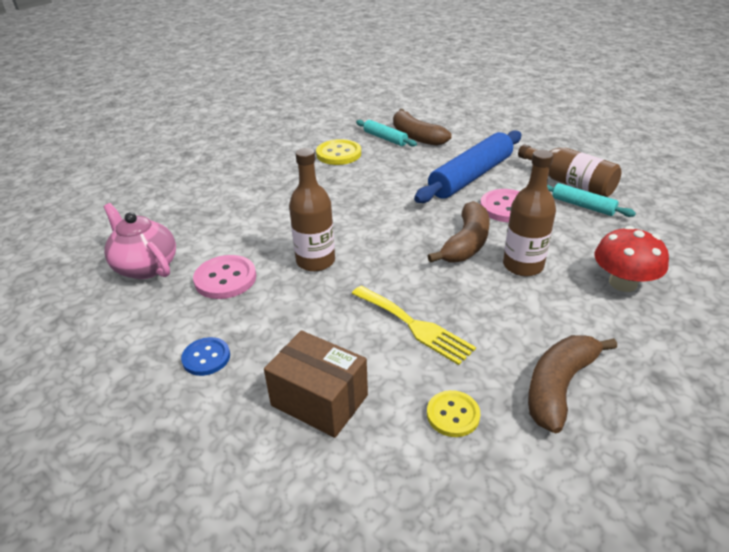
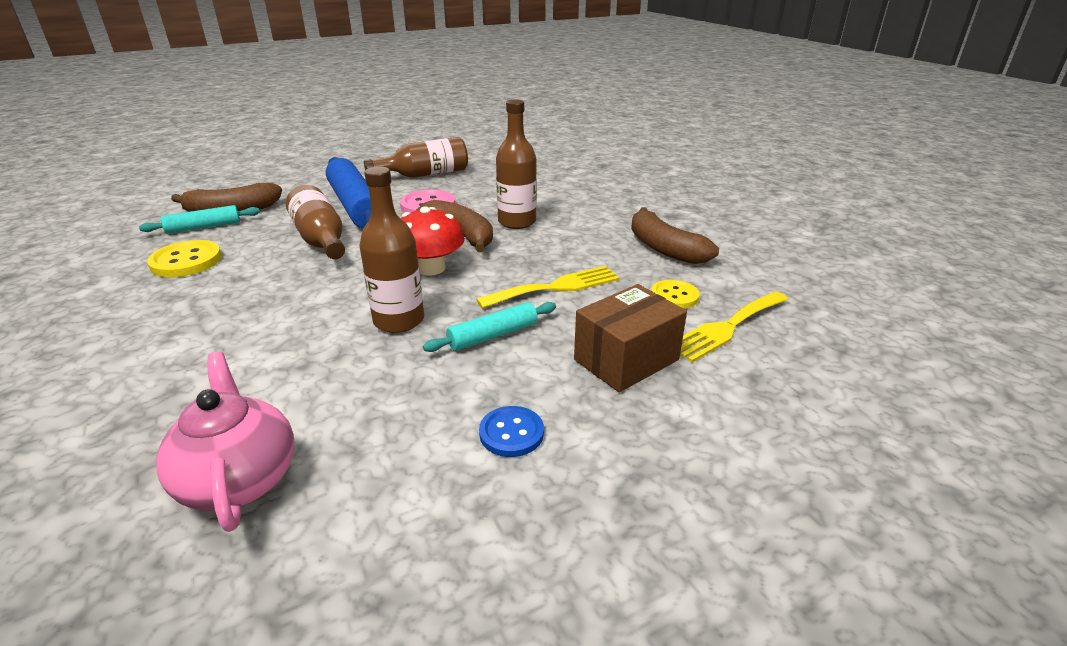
camera: 70 degrees left, 5 degrees down
pink teapot [104,203,176,279] -> pink teapot turned 90 degrees clockwise [156,352,294,532]
pink button [193,255,256,299] -> none
turquoise rolling pin [547,183,636,217] -> turquoise rolling pin moved to [423,302,556,352]
red mushroom [594,226,669,292] -> red mushroom moved to [400,206,465,275]
none -> brown bottle [286,185,345,259]
none -> yellow fork [680,291,788,362]

